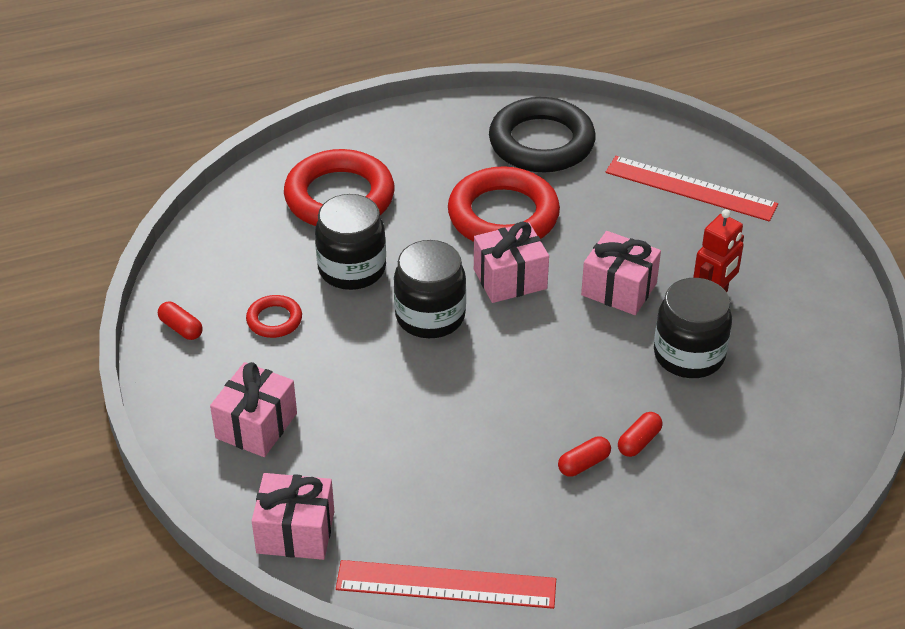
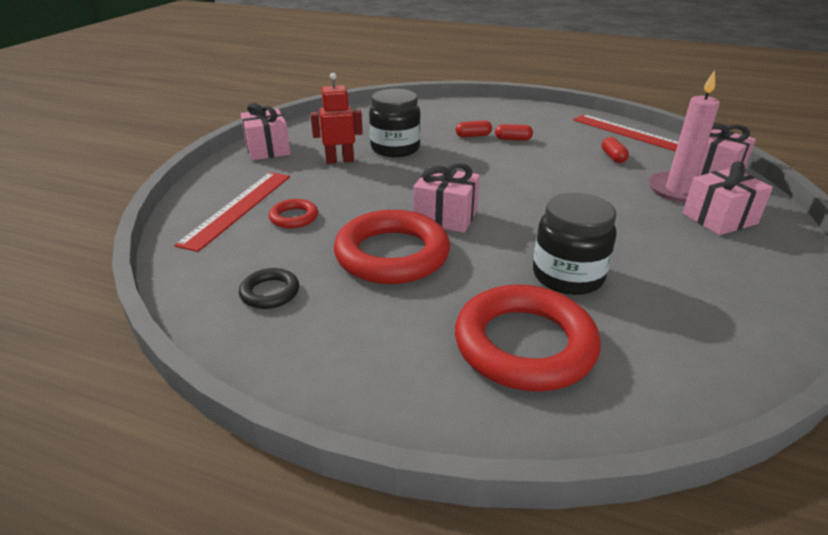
camera: 140 degrees left, 10 degrees down
red capsule [158,302,203,340] -> red capsule moved to [602,137,629,163]
red ring [246,295,302,338] -> red ring moved to [269,199,318,228]
black jar [394,240,466,338] -> none
black ring [489,97,596,172] -> black ring [239,268,299,309], size x0.47
pink gift [581,231,661,315] -> pink gift moved to [240,103,291,160]
red ruler [606,156,778,221] -> red ruler turned 45 degrees clockwise [174,172,290,252]
none -> pink candle [648,70,720,203]

